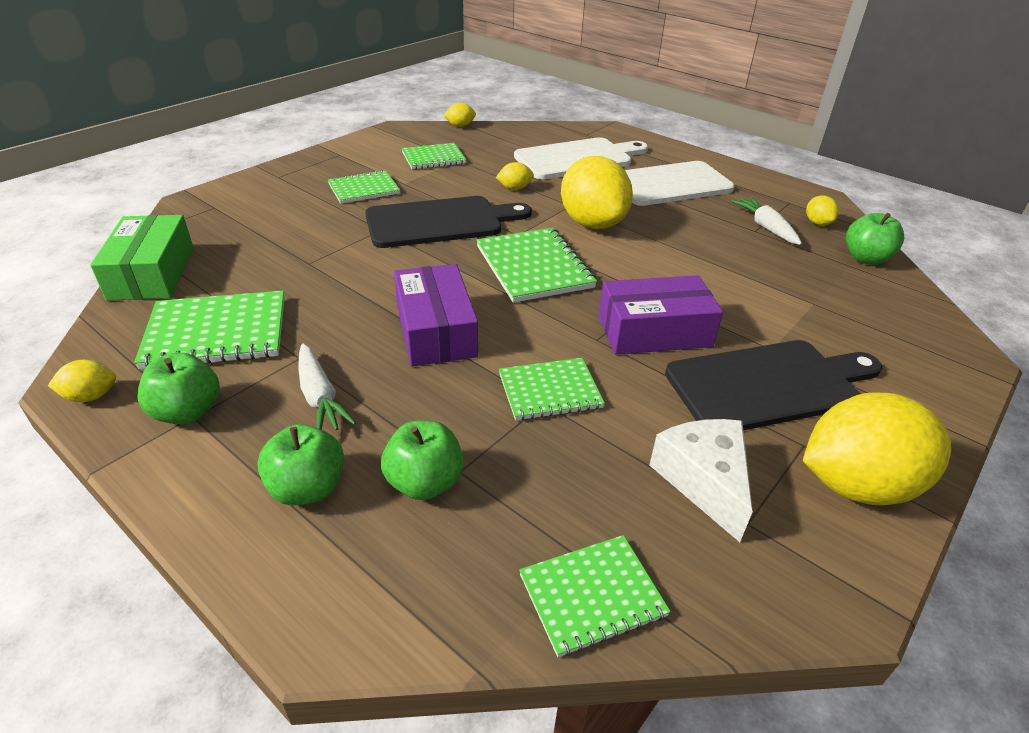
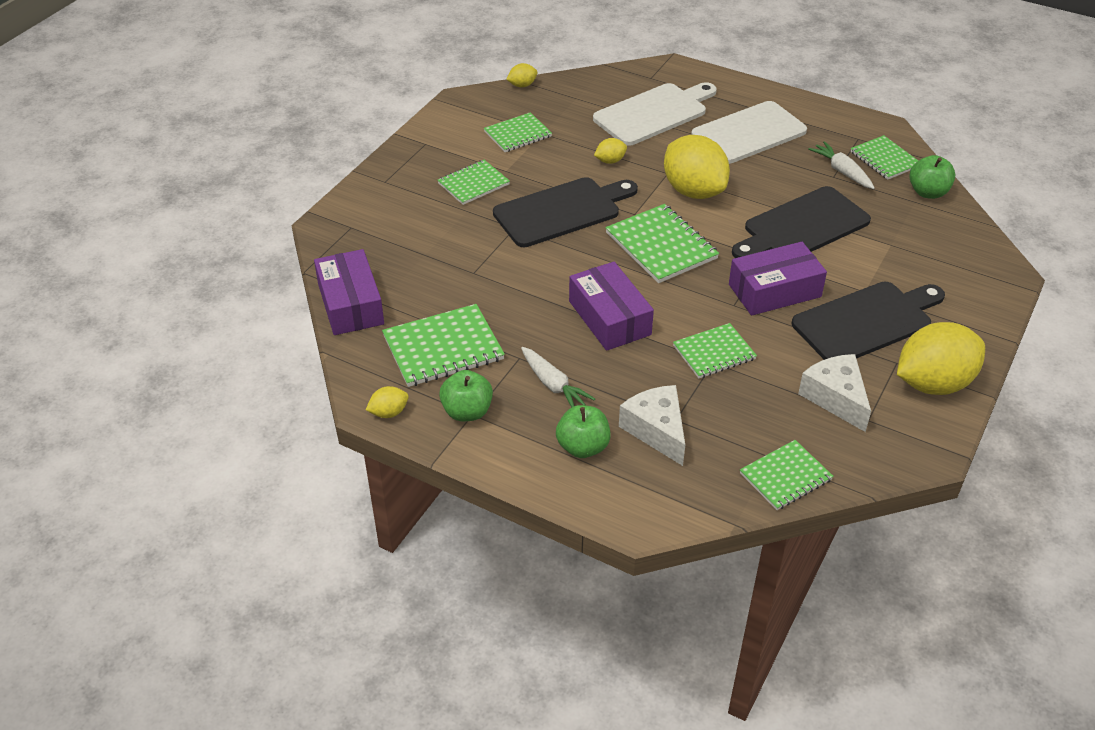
camera: 10 degrees left, 5 degrees up
green box [90,215,194,301] -> purple box [314,249,384,335]
green apple [381,420,464,500] -> white cheese [619,385,685,466]
yellow lemon [806,195,839,226] -> green notebook [851,135,918,180]
none -> black cutting board [732,186,871,258]

